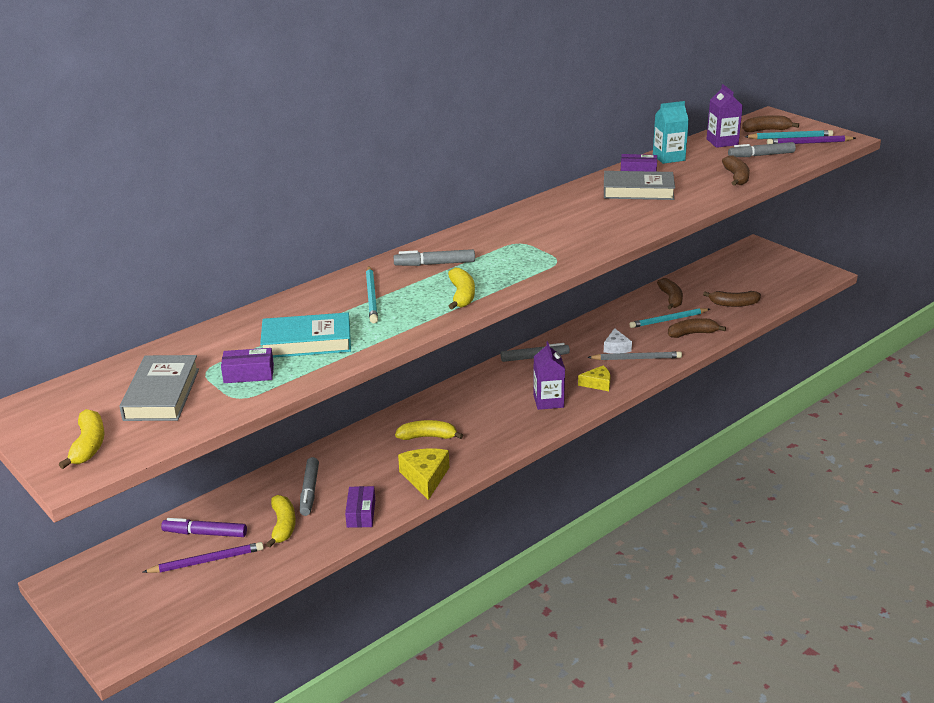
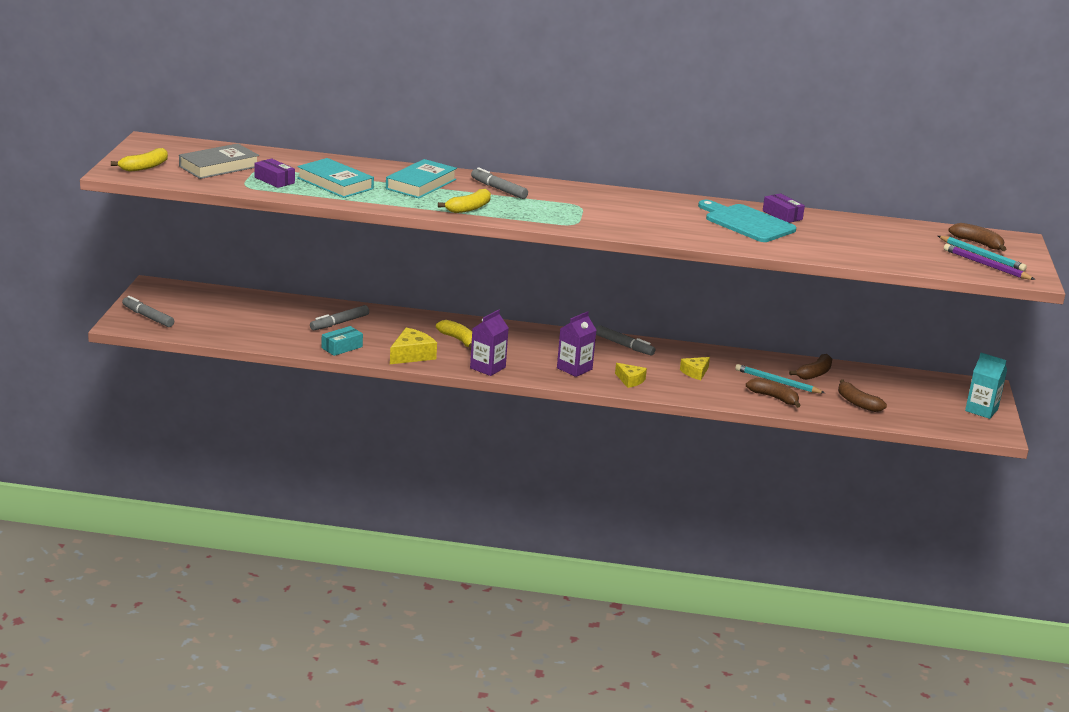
camera: 45 degrees right, 5 degrees down
purple pencil [143,542,264,573] -> none
purple marker [161,518,247,537] -> none
yellow banana [266,495,296,548] -> none
purple box [345,486,375,528] -> turquoise box [321,326,363,356]
turquoise pencil [366,266,378,323] -> turquoise book [386,159,457,198]
grey pencil [587,351,682,360] -> none
grey book [604,171,675,200] -> turquoise cutting board [698,200,796,242]
white cheese [604,328,632,354] -> yellow cheese [680,357,710,380]
turquoise carton [653,101,689,164] -> turquoise carton moved to [965,353,1007,419]
purple carton [707,84,743,148] -> purple carton moved to [470,309,509,376]
brown banana [722,155,750,186] -> none
grey marker [728,142,796,157] -> grey marker moved to [122,296,174,327]

